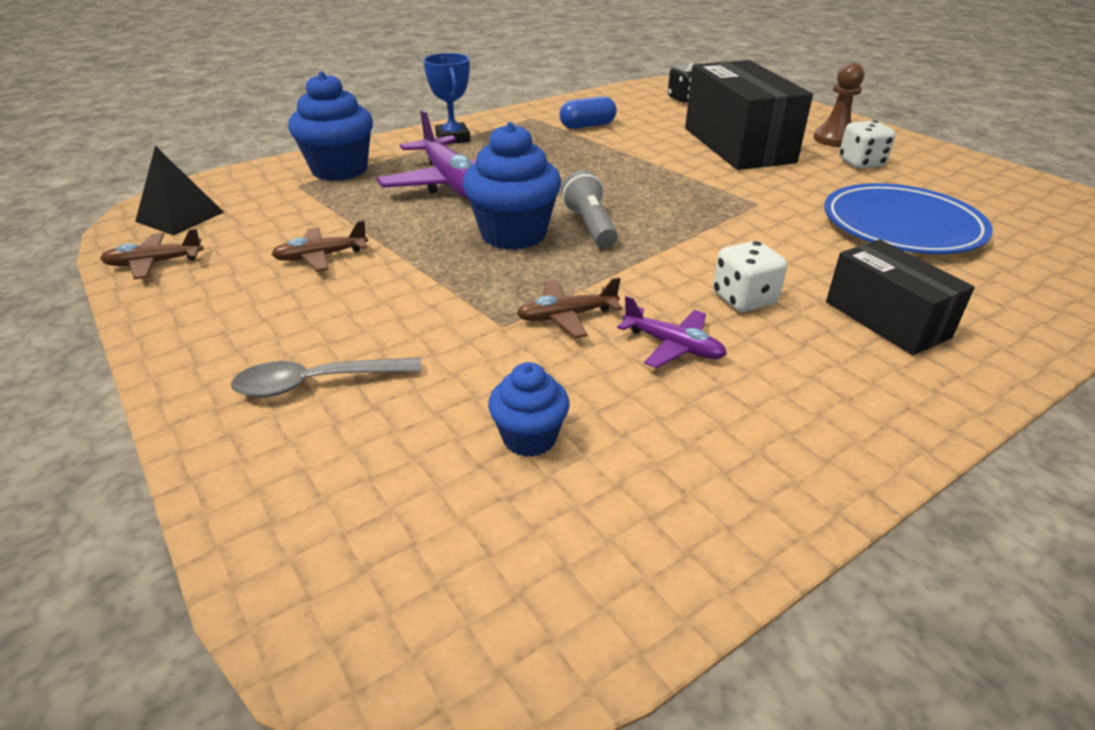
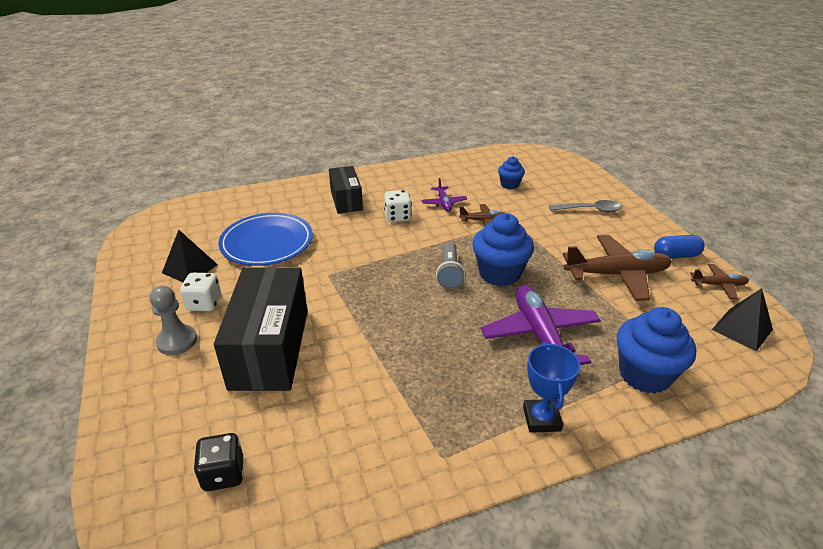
camera: 165 degrees left, 0 degrees up
brown plane [271,220,368,272] -> brown plane [563,235,672,301], size x1.97
blue capsule [559,96,617,129] -> blue capsule moved to [654,235,705,259]
purple plane [617,296,727,368] -> purple plane turned 150 degrees counterclockwise [421,178,467,212]
brown pawn [813,63,864,147] -> grey pawn [149,286,197,355]
none -> black pyramid [162,230,218,282]

